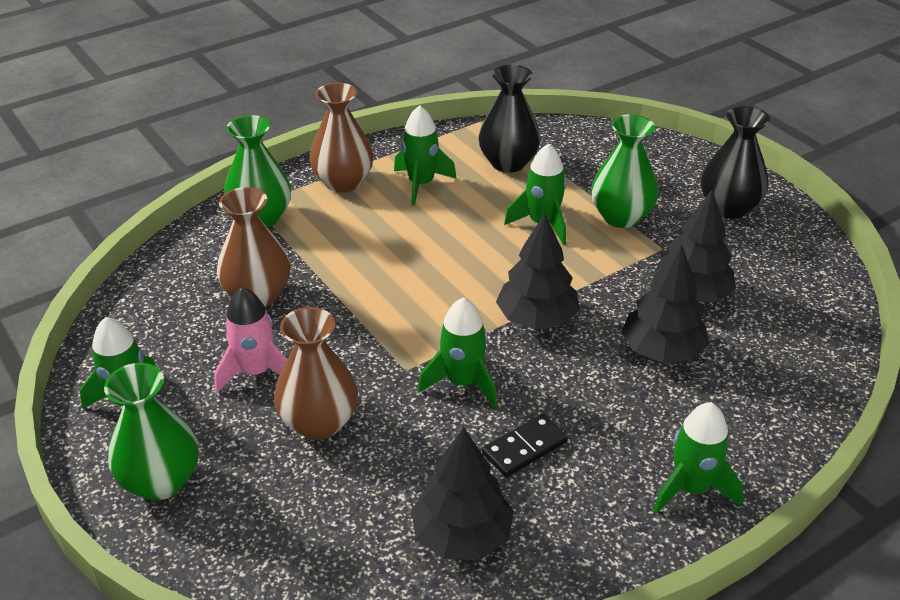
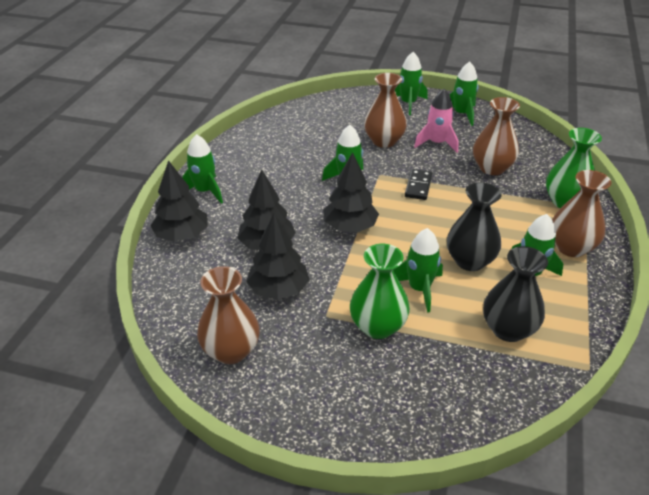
camera: 140 degrees right, 0 degrees up
green vase [104,363,199,500] -> green rocket [395,52,427,115]
black tree [411,427,514,560] -> black tree moved to [150,160,208,242]
black domino [482,414,568,477] -> black domino moved to [405,169,432,200]
black vase [701,106,770,219] -> black vase moved to [447,182,502,271]
none -> brown vase [197,266,260,364]

